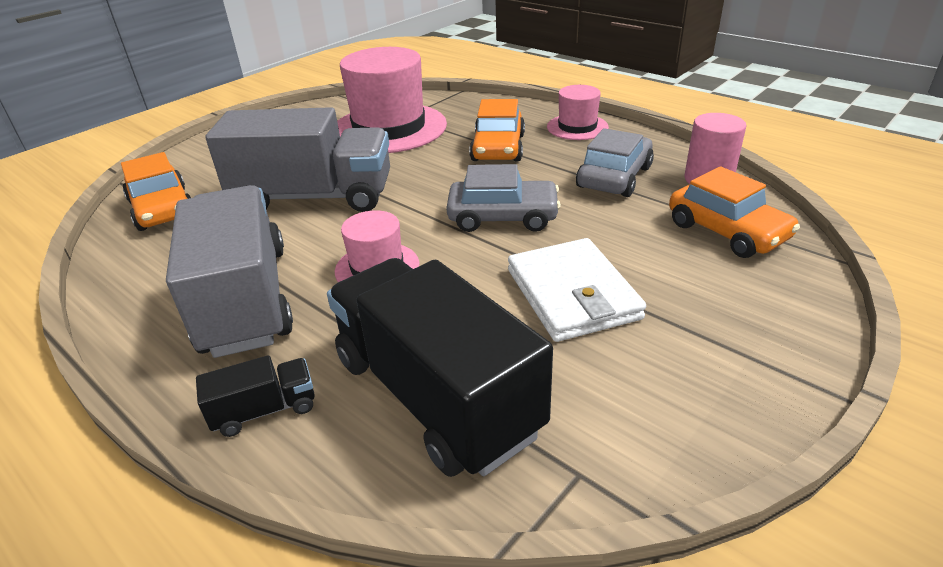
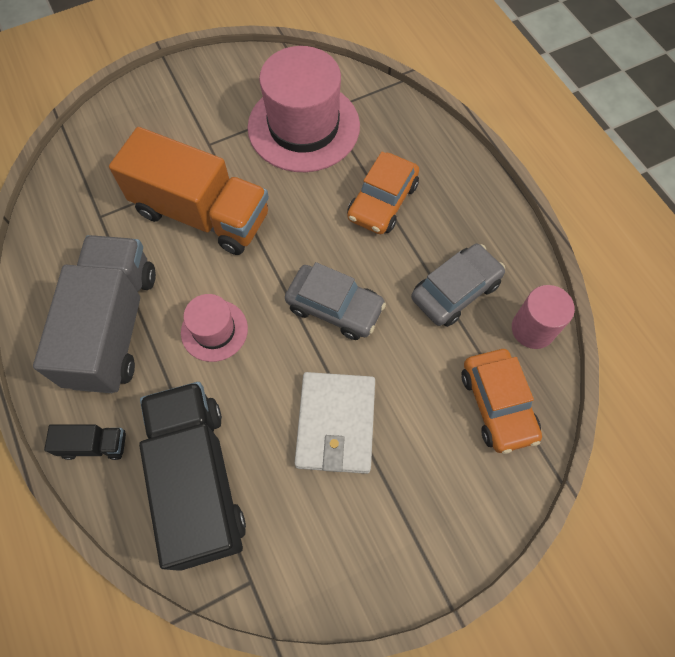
camera: 20 degrees right, 30 degrees up
orange car [121,152,191,231] -> none
grey truck [205,107,390,212] -> orange truck [109,127,269,255]
pink hat [547,85,609,140] -> none

